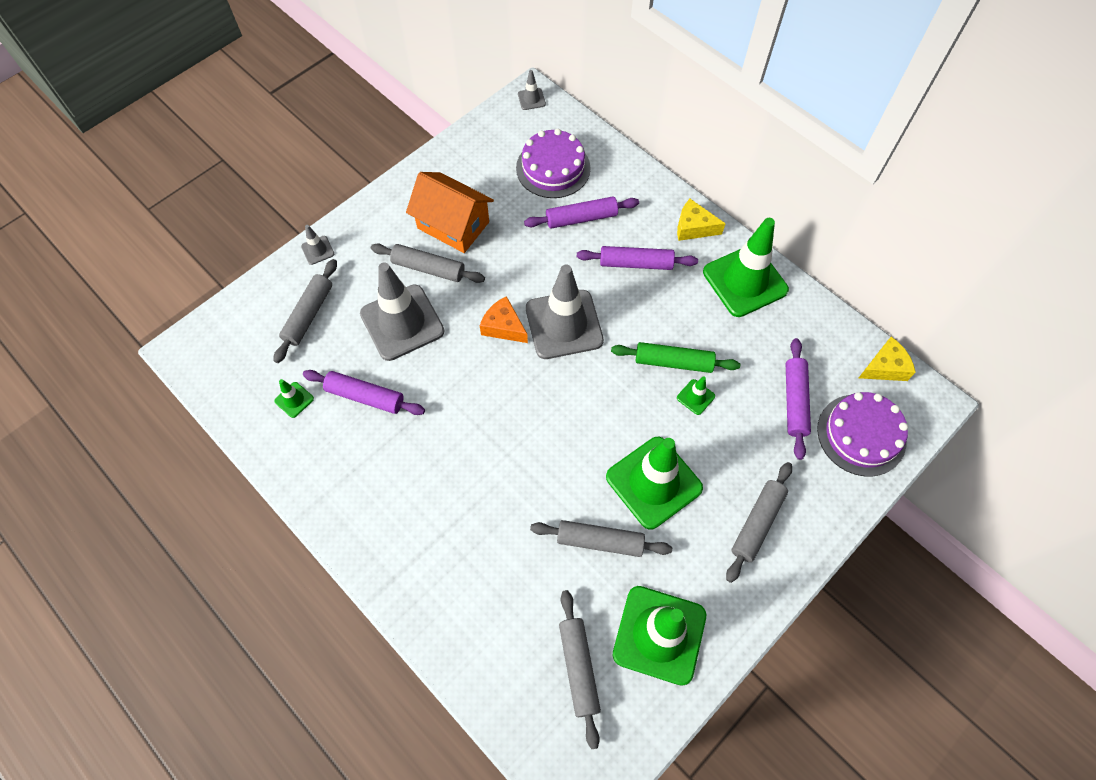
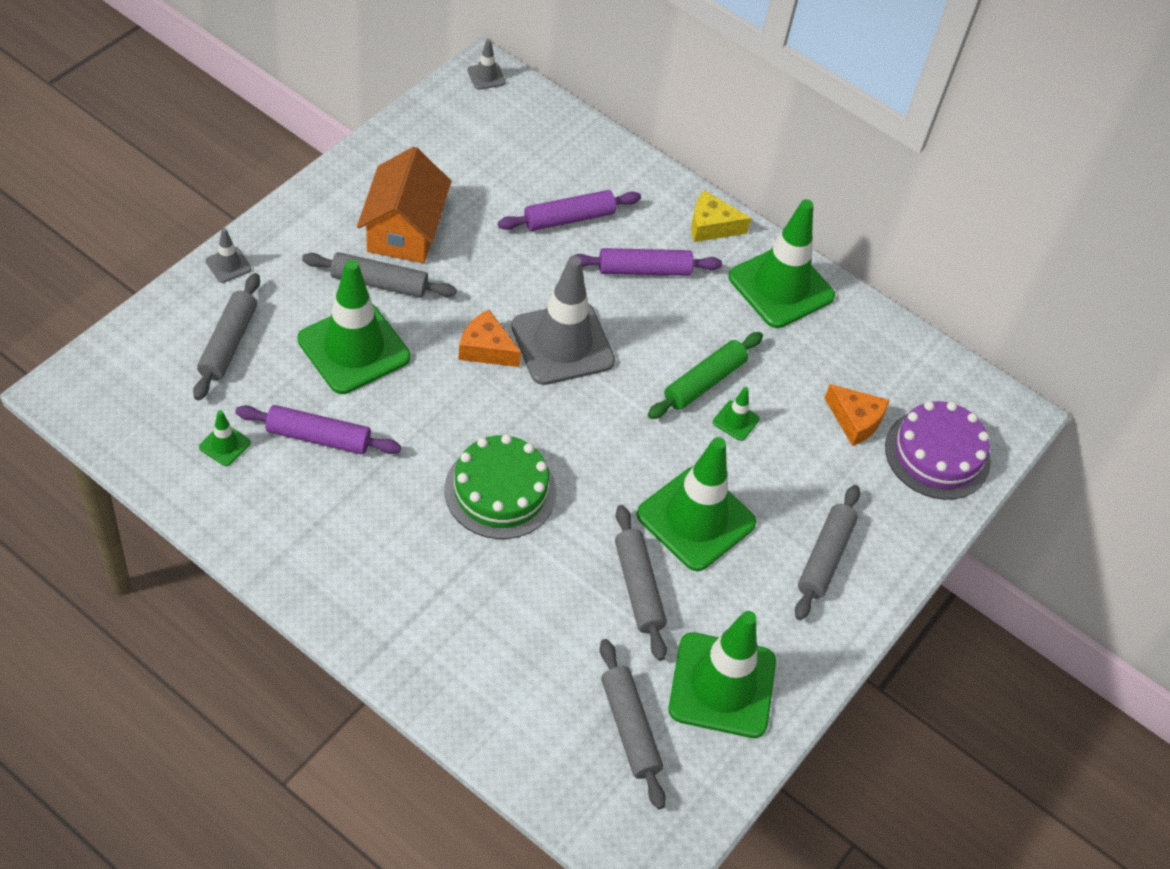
camera: 15 degrees left, 10 degrees down
grey traffic cone [360,262,444,361] -> green traffic cone [297,259,411,394]
orange house [406,172,494,253] -> orange house turned 75 degrees clockwise [357,147,451,263]
purple cake [516,129,591,198] -> none
grey rolling pin [530,520,672,557] -> grey rolling pin turned 75 degrees clockwise [615,505,667,661]
green rolling pin [611,342,740,373] -> green rolling pin turned 45 degrees counterclockwise [648,332,763,419]
purple rolling pin [786,338,811,460] -> orange cheese [824,384,890,446]
yellow cheese [859,337,916,381] -> none
none -> green cake [444,434,556,539]

